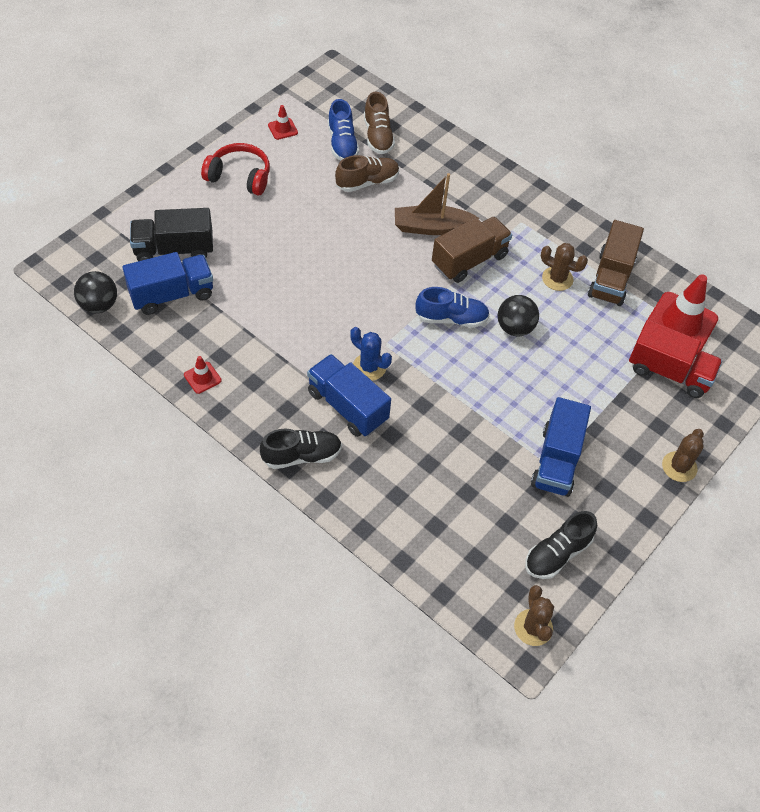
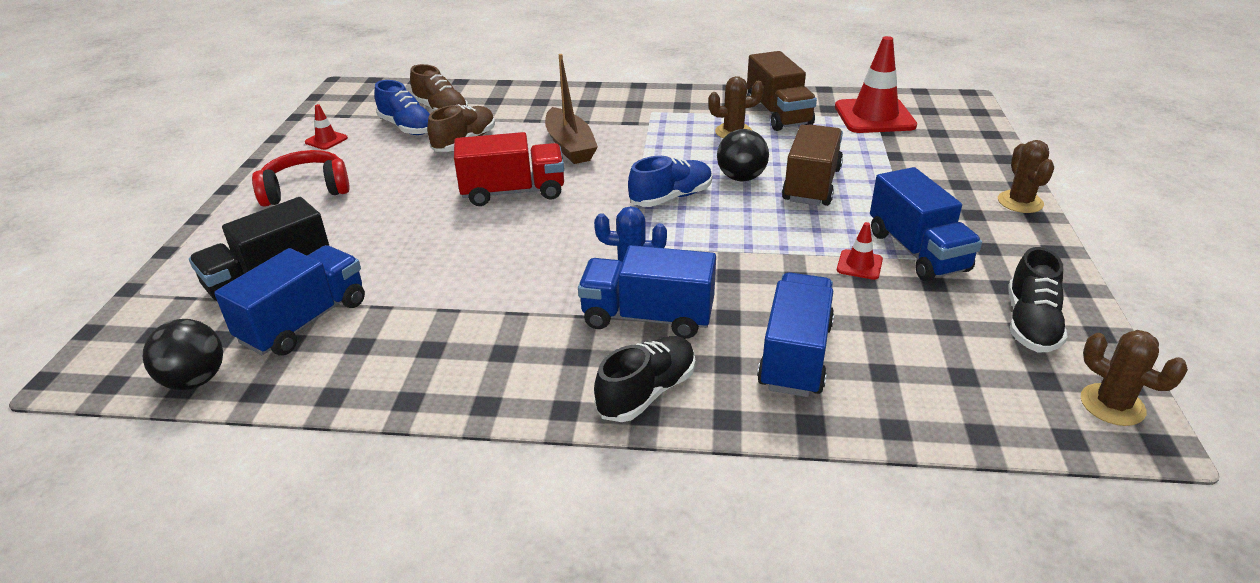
camera: 30 degrees left, 20 degrees down
red traffic cone [184,356,222,394] -> red traffic cone moved to [837,222,883,280]
brown boat [395,173,480,235] -> brown boat turned 75 degrees counterclockwise [545,54,598,164]
brown truck [432,217,512,283] -> brown truck moved to [782,124,843,206]
red truck [629,320,722,398] -> red truck moved to [454,132,564,206]
none -> blue truck [757,272,834,397]

